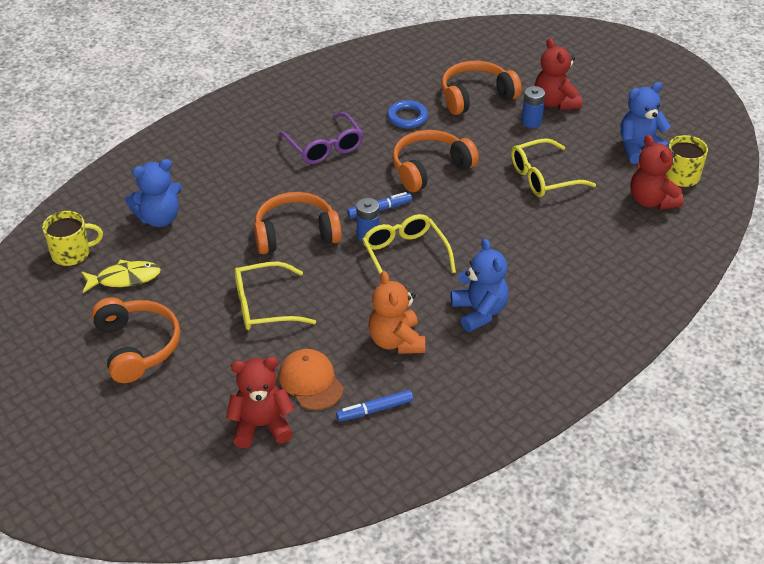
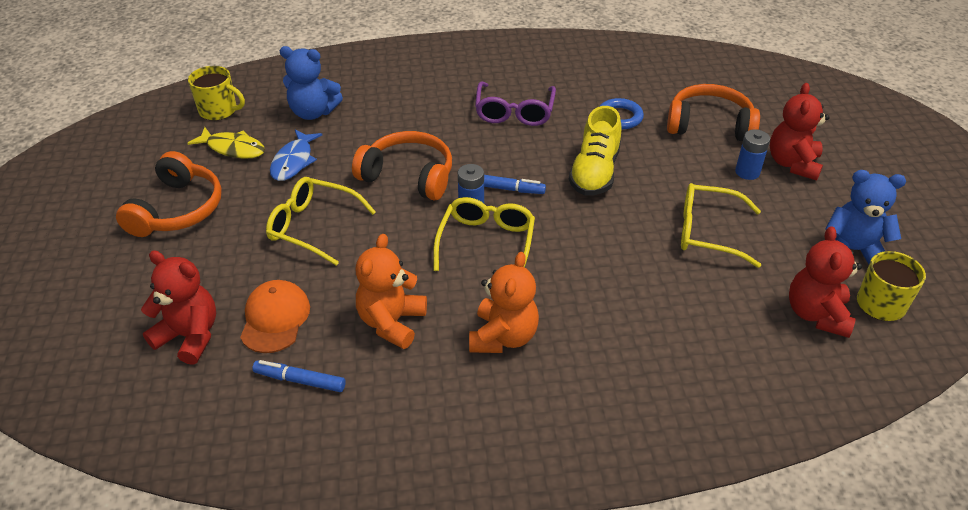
camera: 35 degrees right, 0 degrees up
orange headphones [392,130,479,192] -> yellow shoe [569,106,621,196]
blue teddy bear [451,238,509,332] -> orange teddy bear [469,252,539,353]
none -> blue fish [270,130,322,181]

